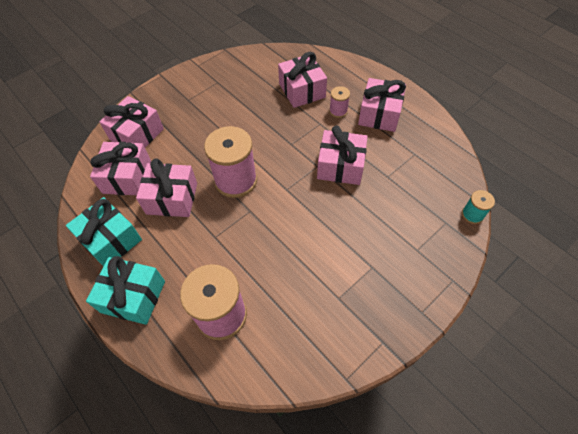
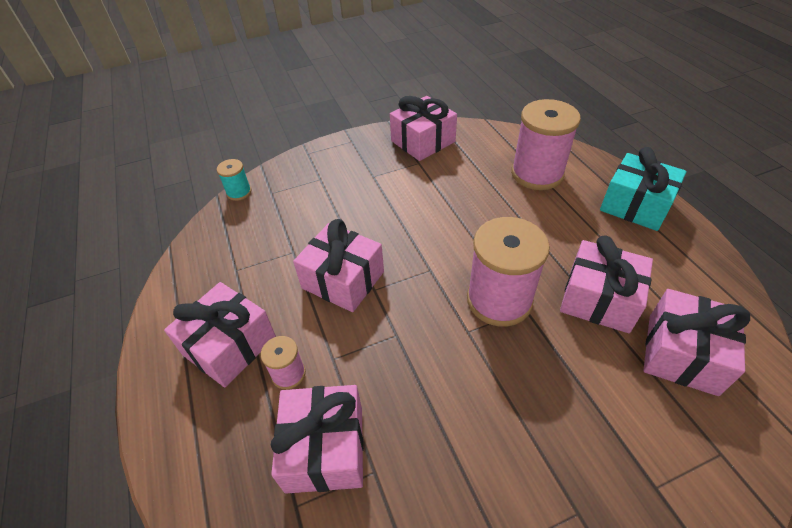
camera: 160 degrees left, 10 degrees down
turquoise gift [66,197,142,266] -> none
pink gift [99,96,164,147] -> pink gift moved to [390,96,457,161]

